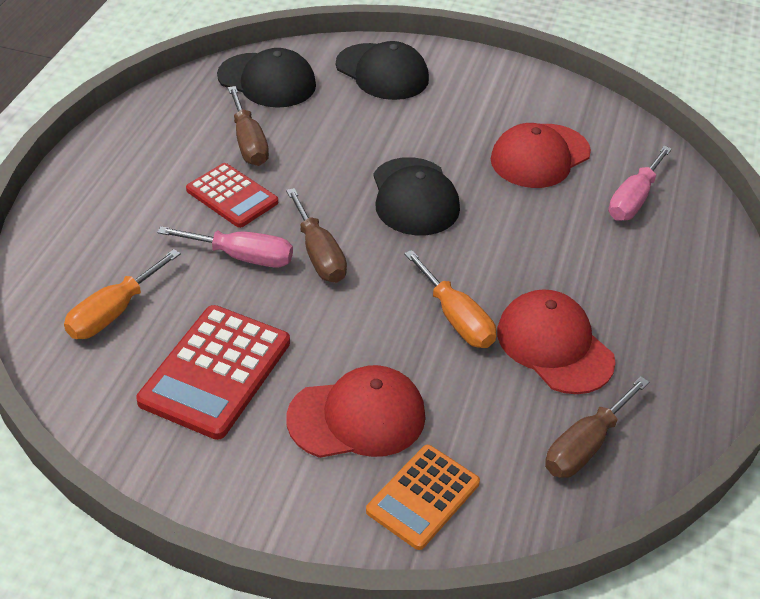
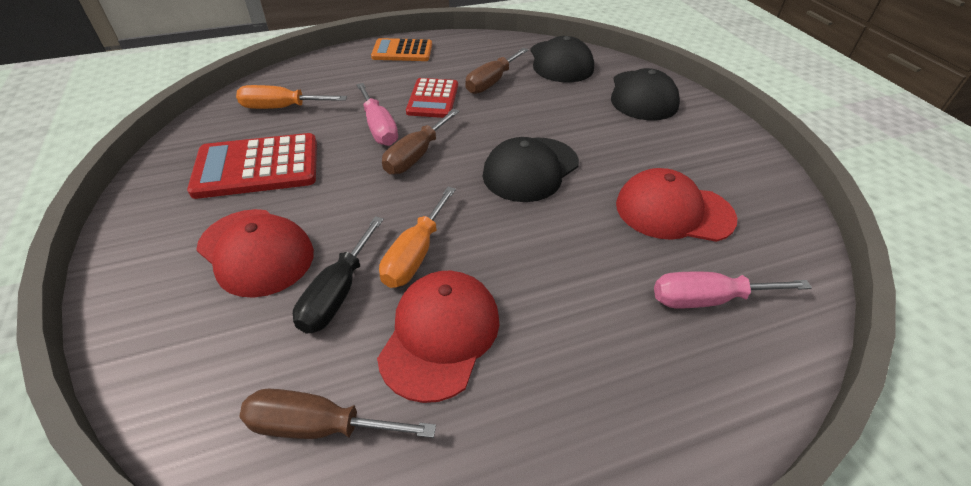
camera: 55 degrees right, 0 degrees up
orange calculator [366,445,480,550] -> orange calculator moved to [371,38,432,61]
none -> black screwdriver [293,216,384,334]

